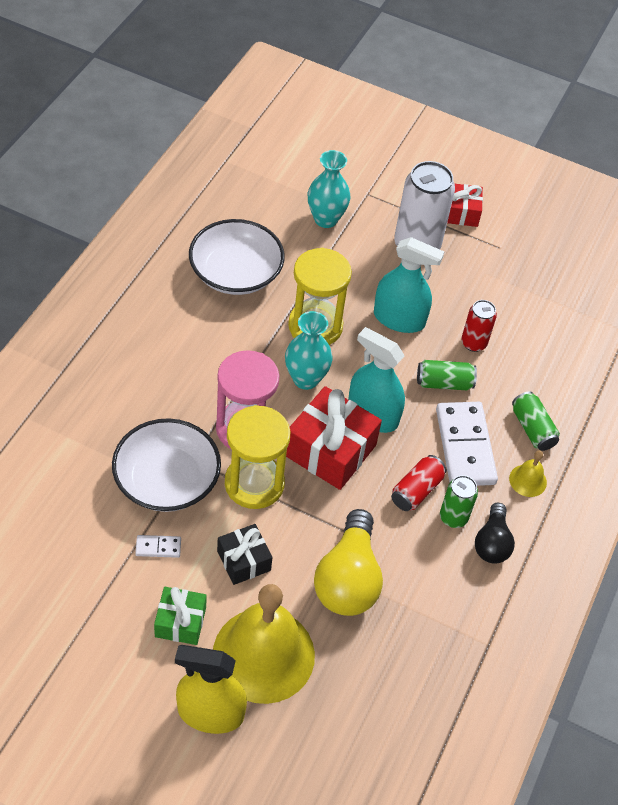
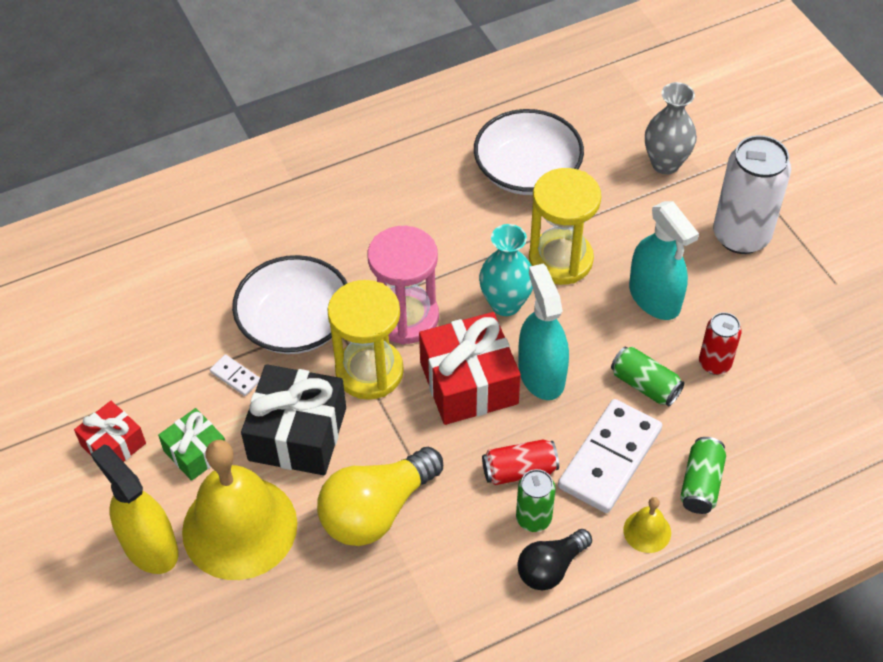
camera: 45 degrees right, 0 degrees up
black gift [217,524,272,585] -> black gift [241,364,346,475], size x1.74
turquoise vase [308,150,350,228] -> grey vase [645,82,697,174]
red gift [447,183,483,227] -> red gift moved to [74,401,146,462]

